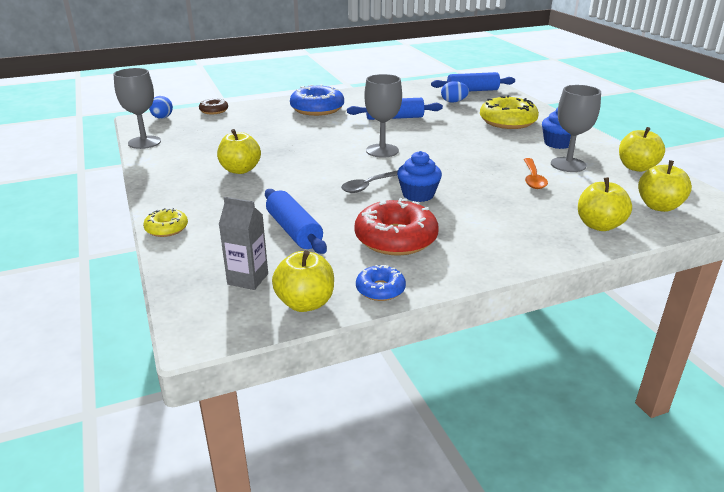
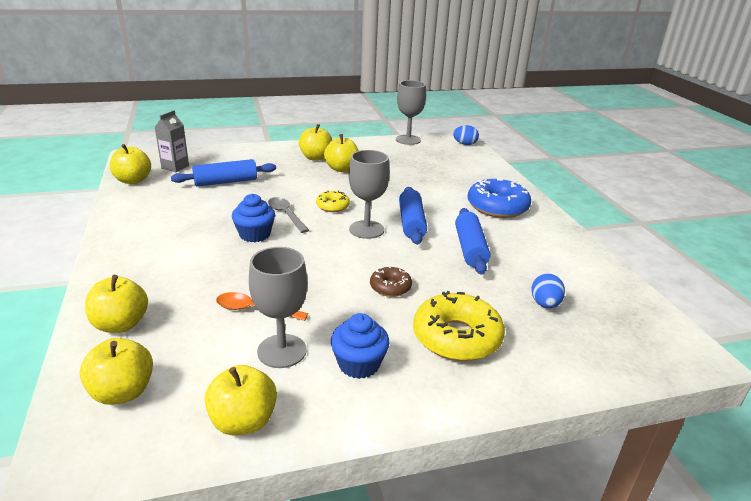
camera: 95 degrees right, 0 degrees up
yellow donut [143,208,188,237] -> yellow donut moved to [316,190,350,212]
brown donut [199,98,228,114] -> brown donut moved to [370,266,412,297]
red donut [354,198,439,256] -> none
blue donut [356,265,406,301] -> none
blue rolling pin [431,72,515,91] -> blue rolling pin moved to [399,187,427,245]
none -> yellow apple [299,124,332,161]

